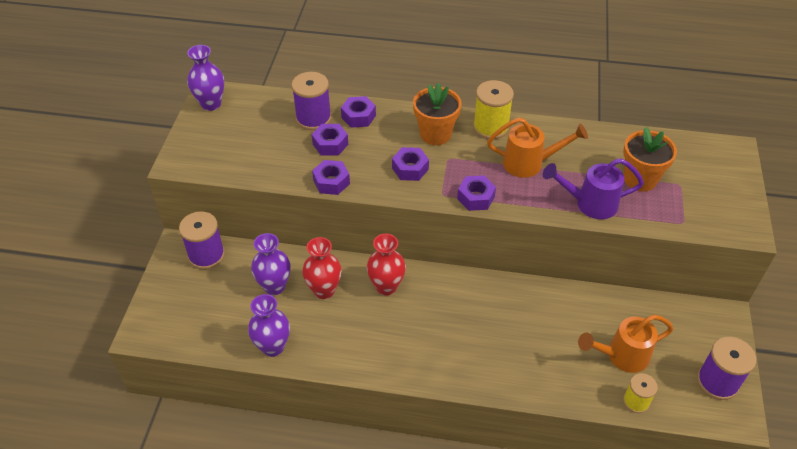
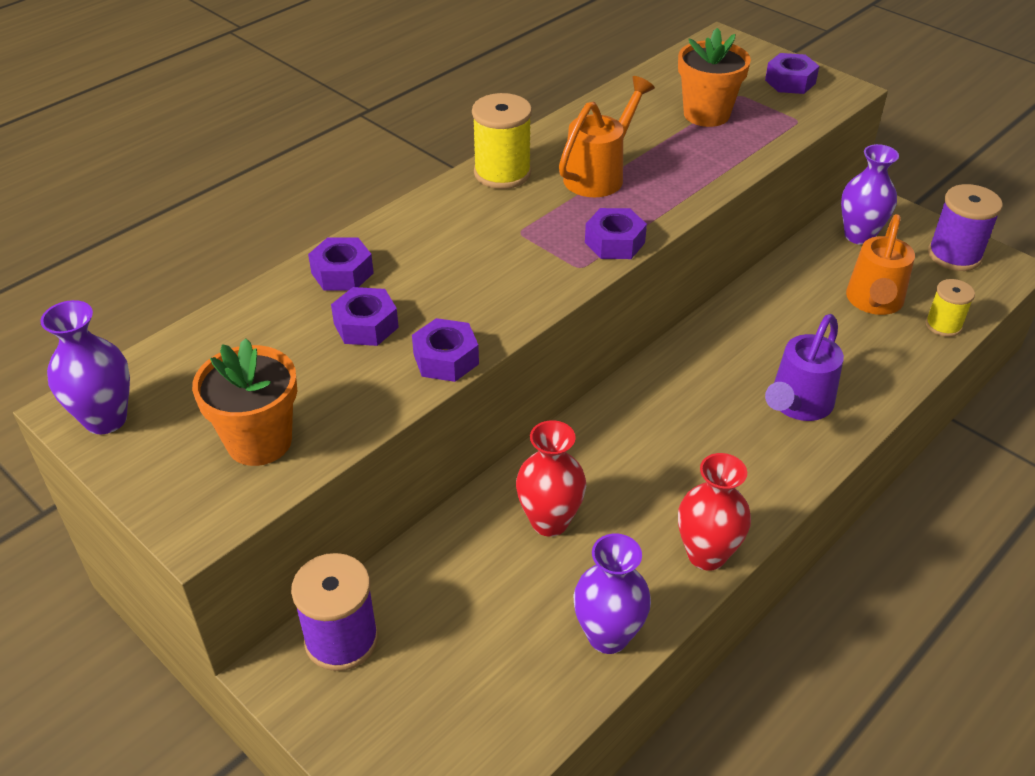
camera: 55 degrees left, 5 degrees down
purple vase [251,233,290,295] -> purple vase moved to [841,144,899,245]
purple spool [292,72,332,130] -> none
red vase [367,234,406,296] -> red vase moved to [678,453,751,571]
purple nut [392,147,429,181] -> purple nut moved to [765,53,819,94]
orange flower pot [413,83,462,145] -> orange flower pot moved to [192,338,297,466]
purple watering can [543,158,644,219] -> purple watering can moved to [765,314,844,421]

